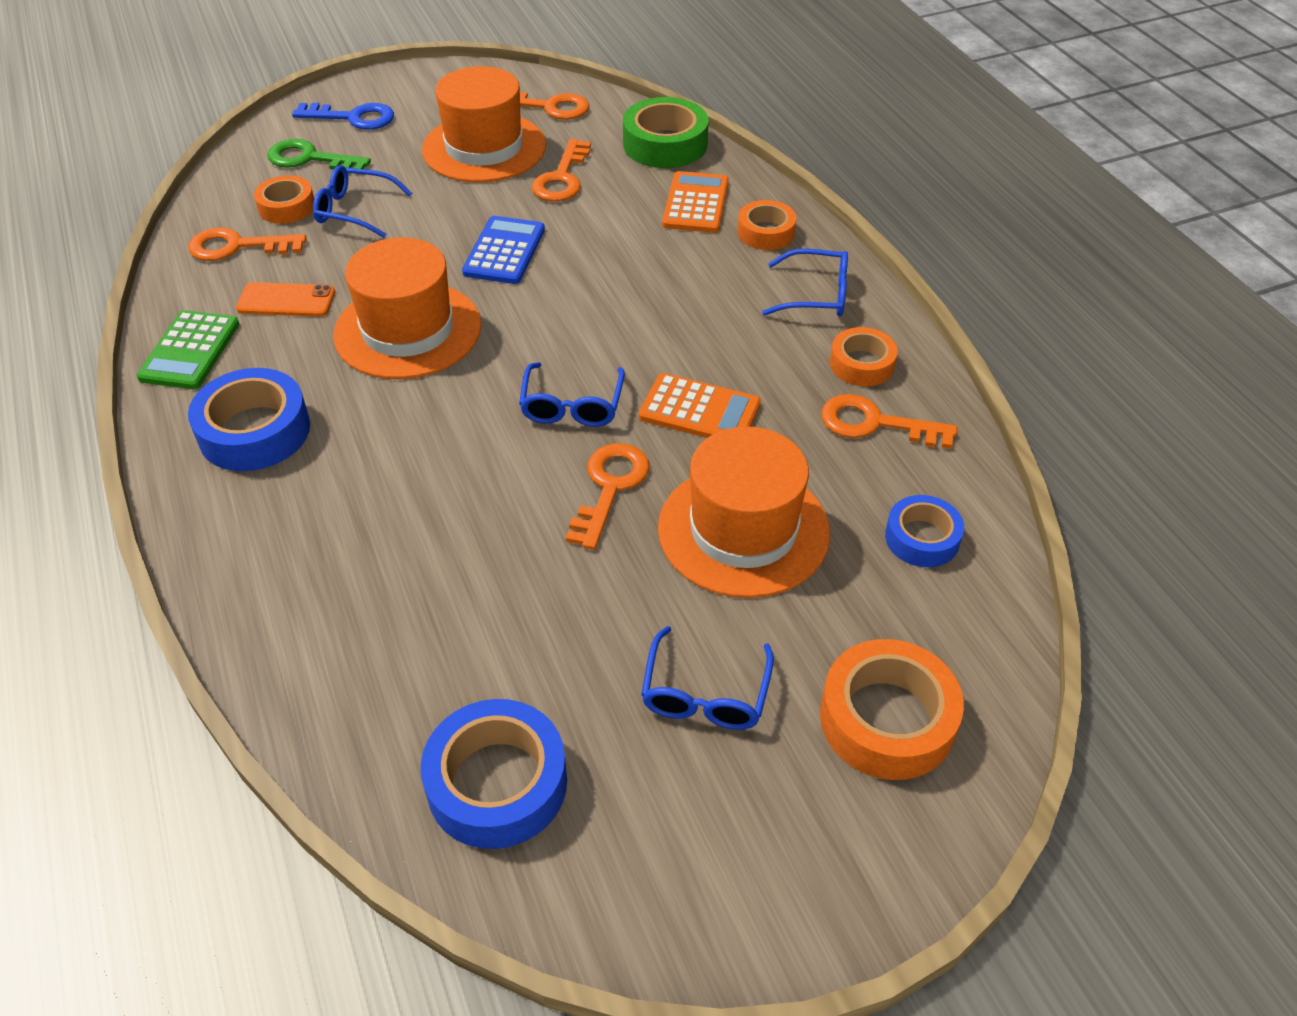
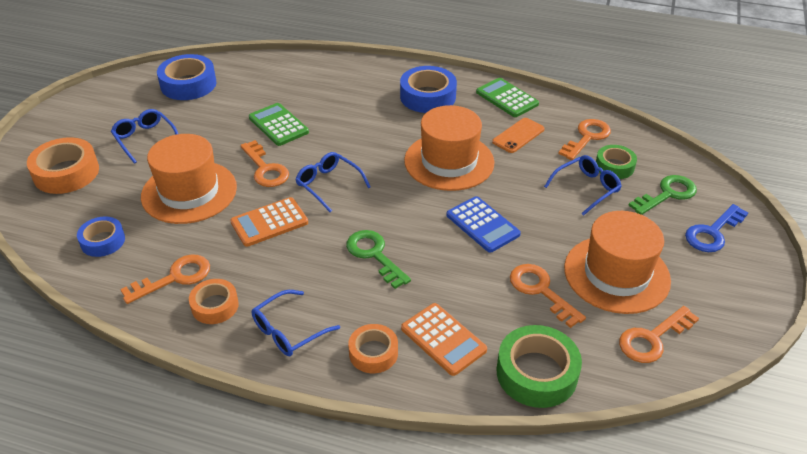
camera: 130 degrees right, 5 degrees down
orange tape [254,175,314,224] -> green tape [596,145,637,179]
none -> green calculator [249,103,309,146]
none -> green key [346,230,411,289]

